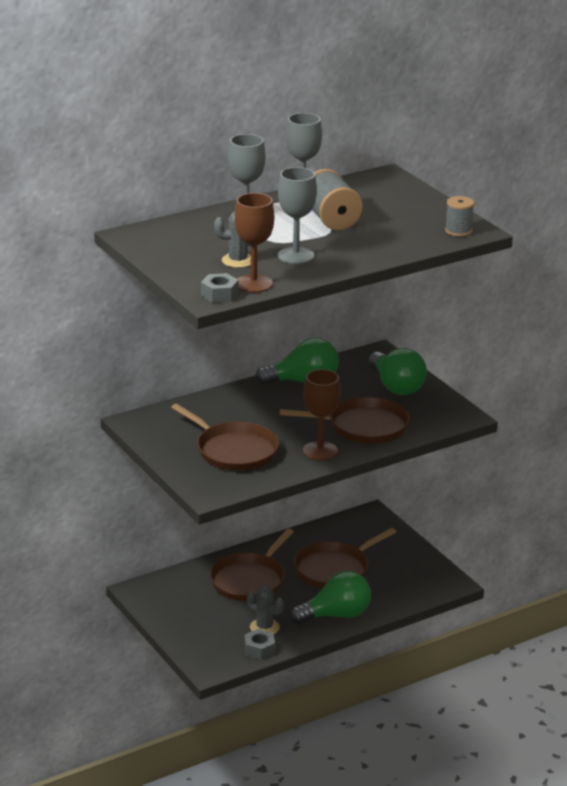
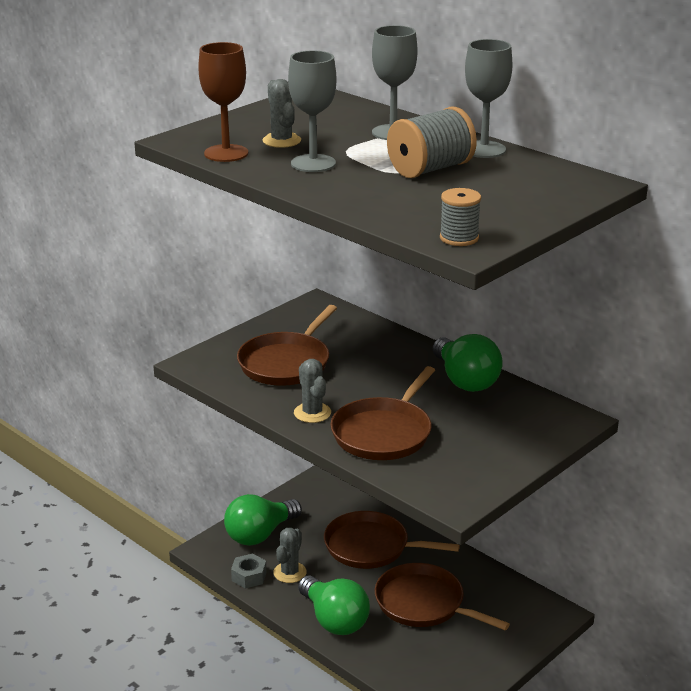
camera: 75 degrees right, 0 degrees up
grey nut [201,273,238,303] -> none
brown pan [280,397,410,444] -> brown pan turned 45 degrees clockwise [330,366,435,460]
brown goblet [303,369,341,460] -> grey cactus [294,359,331,423]
green light bulb [368,348,427,395] -> green light bulb moved to [224,494,302,546]

